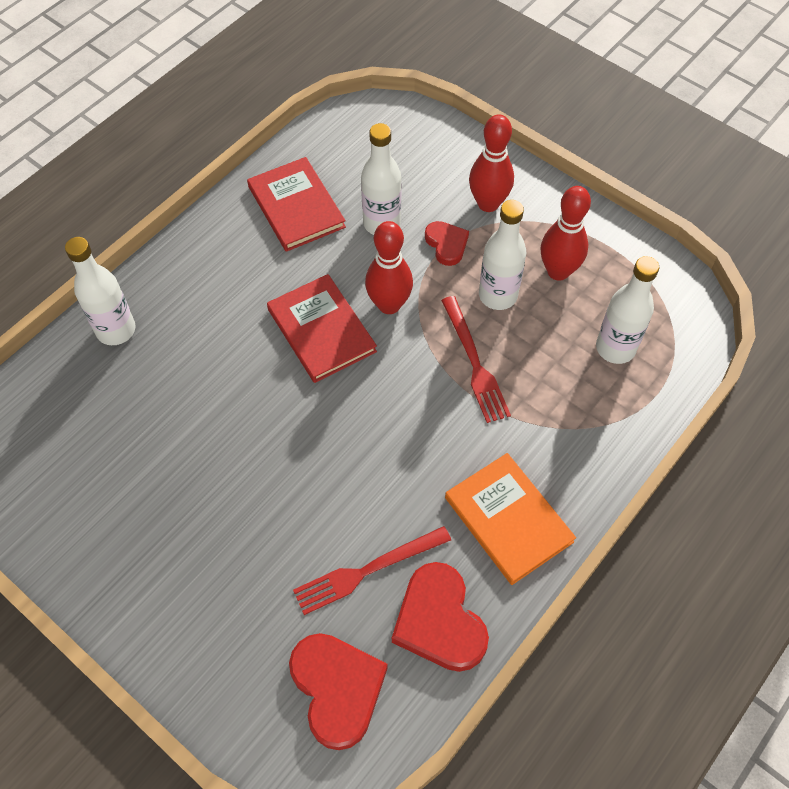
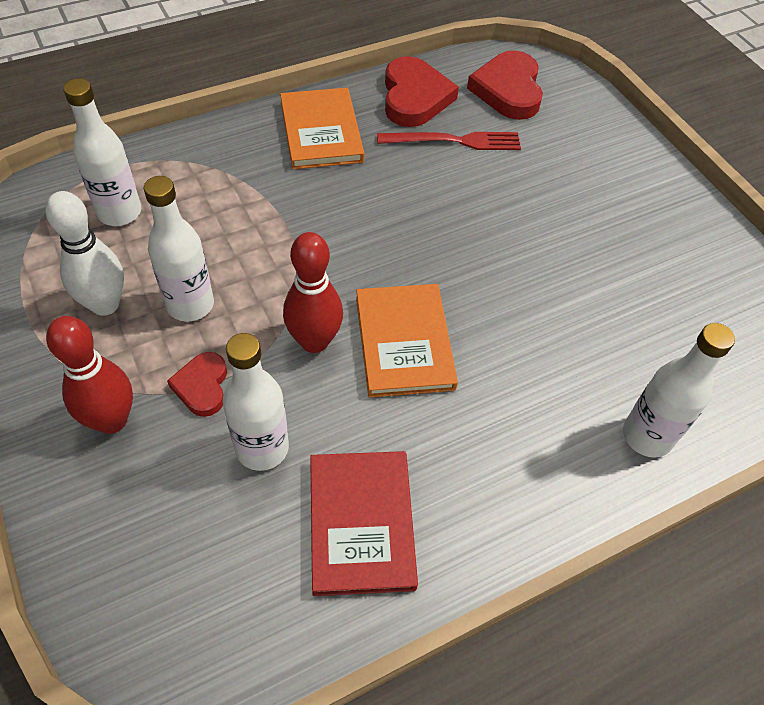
camera: 160 degrees left, 5 degrees down
red book [267,274,377,383] -> orange book [356,284,458,397]
red fork [441,296,511,423] -> none
red bowling pin [541,186,591,281] -> white bowling pin [45,191,124,316]

